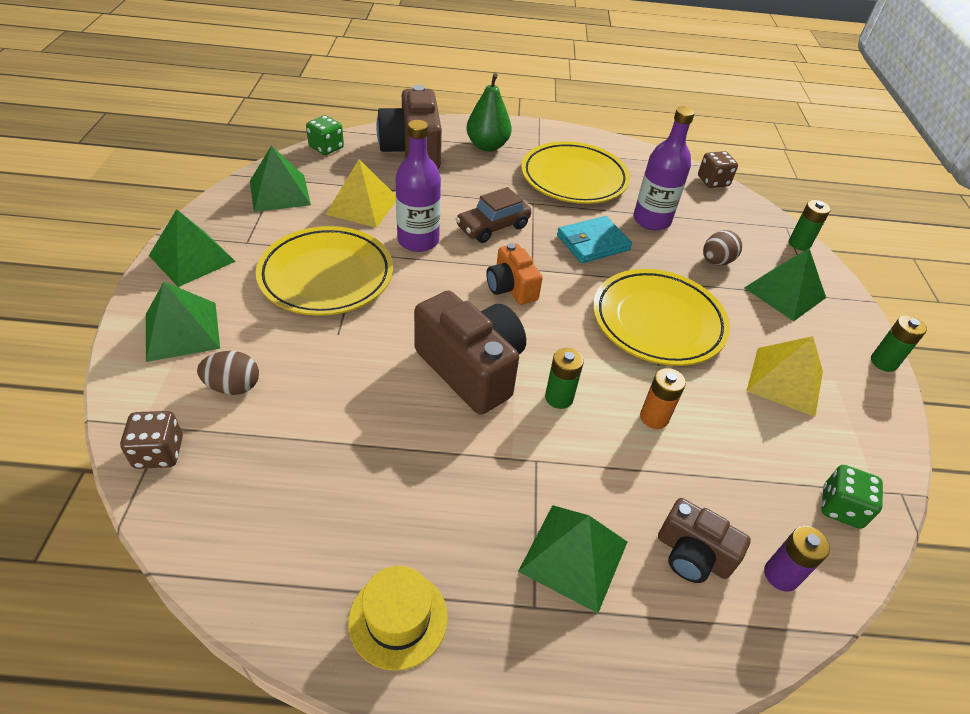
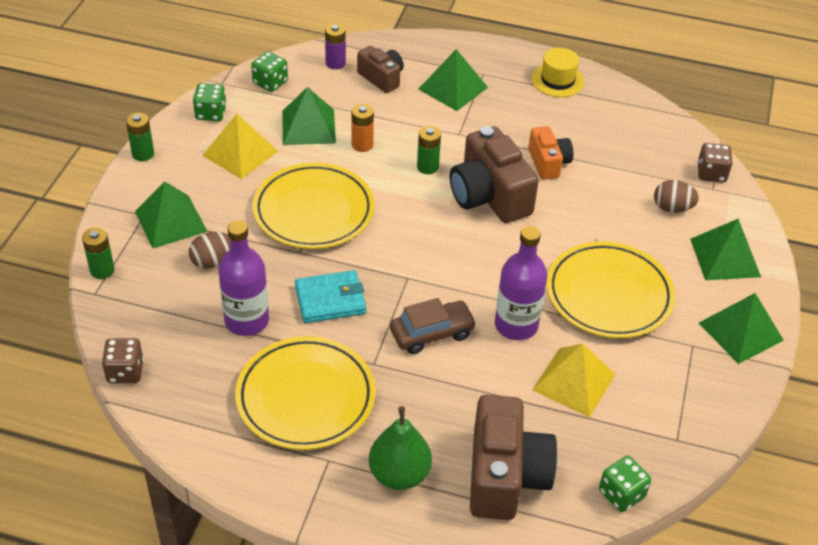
camera: 165 degrees left, 0 degrees up
green pyramid [250,146,311,212] -> green pyramid moved to [282,87,336,145]
orange camera [486,243,543,305] -> orange camera moved to [528,126,573,180]
none -> green dice [193,83,227,121]

